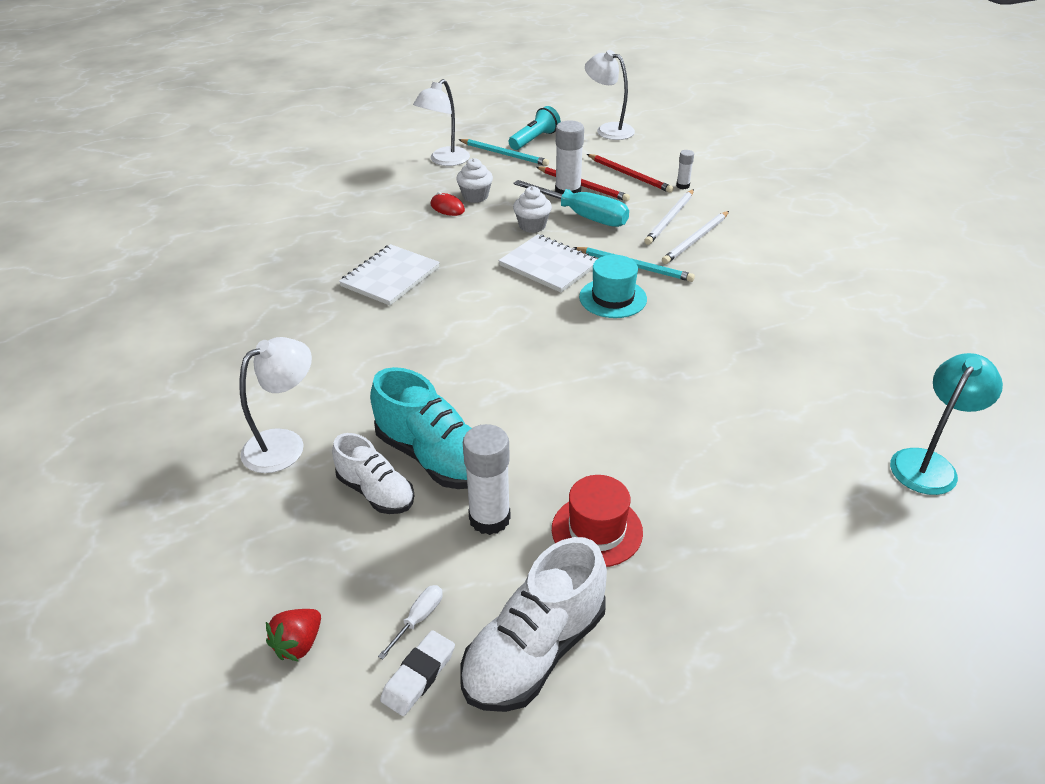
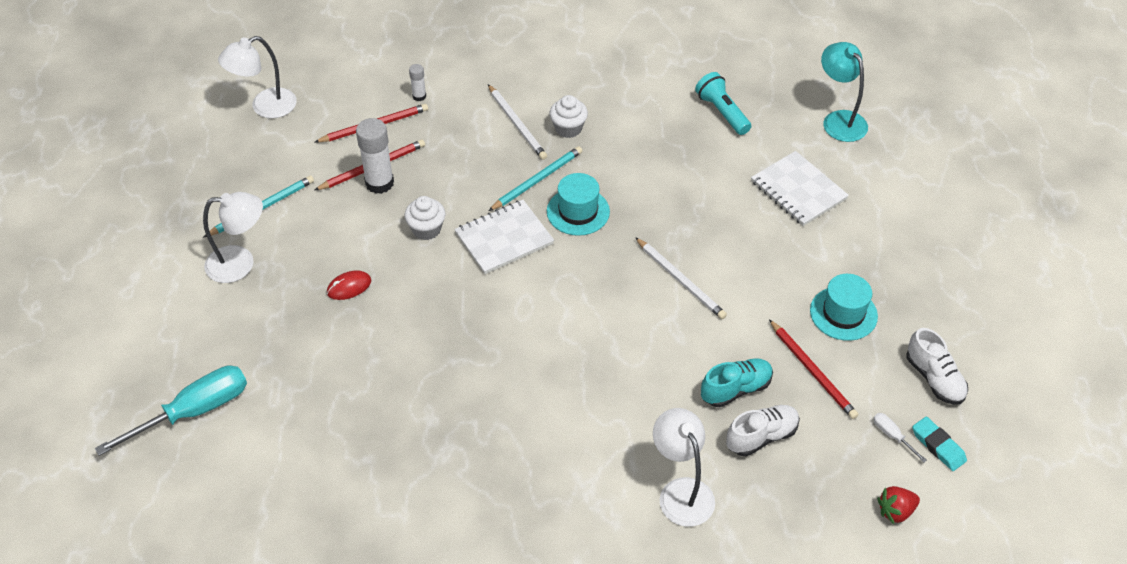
camera: 70 degrees left, 10 degrees up
red strawberry [266,609,321,662] -> red strawberry turned 105 degrees clockwise [877,486,920,524]
white notebook [339,244,440,305] -> white notebook moved to [751,151,849,226]
turquoise shoe [370,367,471,489] -> turquoise shoe [701,358,773,407], size x0.64
white eraser [380,630,455,716] -> turquoise eraser [912,416,967,471]
white lamp [413,79,470,166] -> white lamp turned 60 degrees counterclockwise [203,192,263,283]
white cupcake [456,158,493,203] -> white cupcake moved to [550,95,588,138]
white shoe [460,537,607,712] -> white shoe [907,328,968,405], size x0.64
white glue stick [463,424,511,535] -> red pencil [769,319,858,419]
turquoise flashlight [509,106,561,150] -> turquoise flashlight moved to [695,72,751,135]
turquoise screwdriver [513,180,629,227] -> turquoise screwdriver moved to [95,366,247,456]
red hat [552,475,643,567] -> turquoise hat [810,274,878,341]
white pencil [644,189,694,245] -> white pencil moved to [635,237,727,319]

